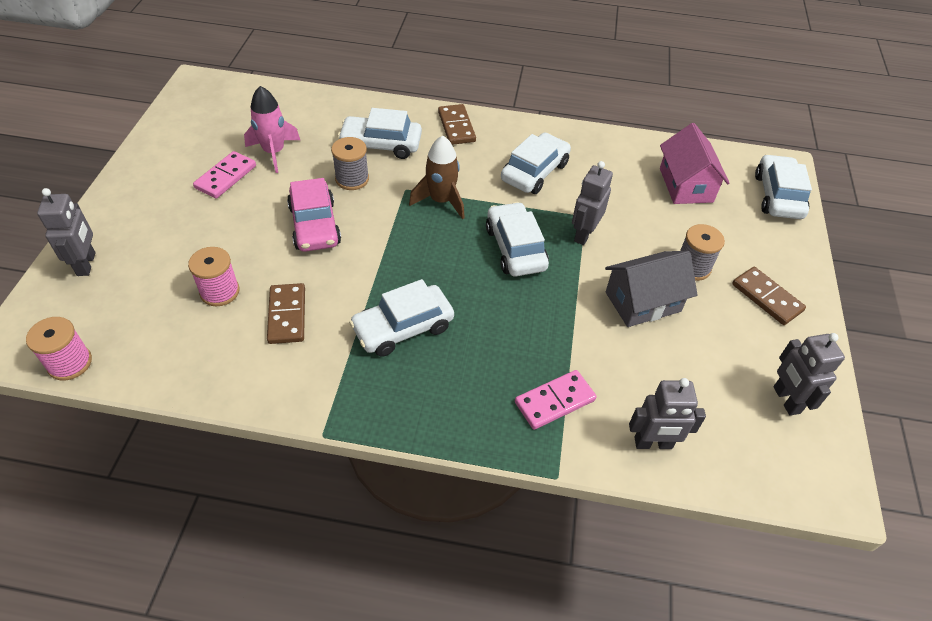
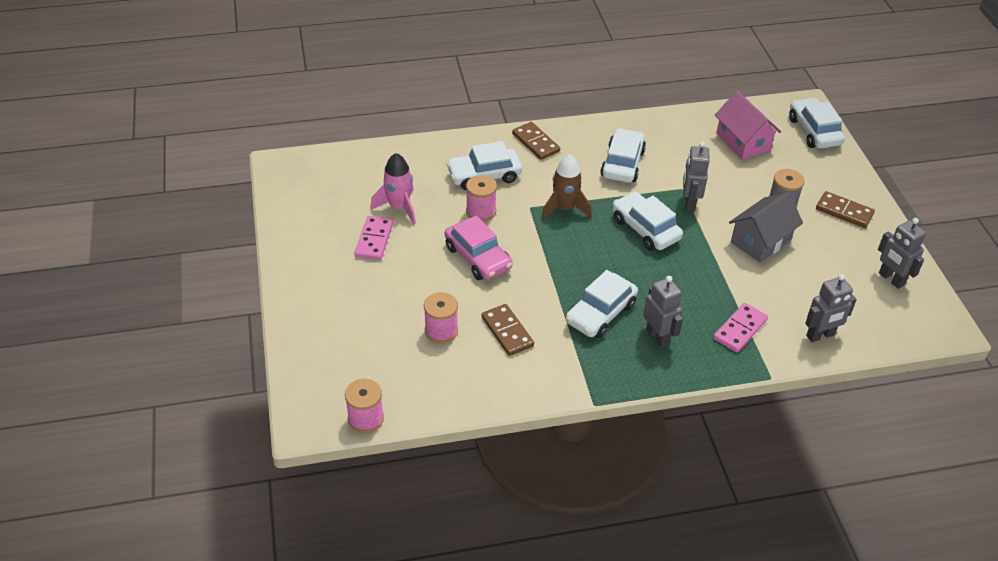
camera: 20 degrees left, 5 degrees down
grey robot [37,188,95,276] -> grey robot moved to [643,276,683,348]
grey spool [331,137,369,190] -> pink spool [466,175,497,221]

